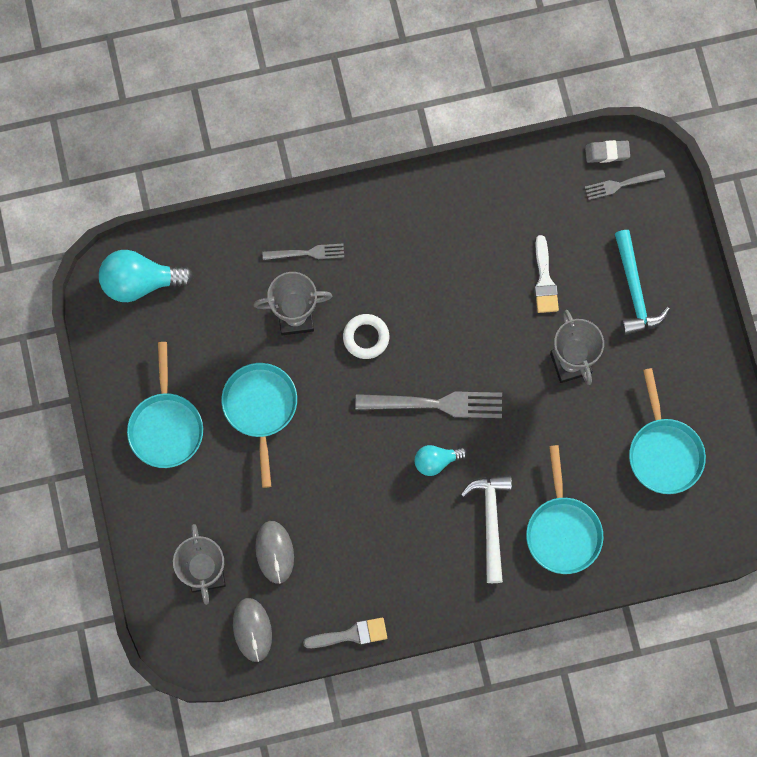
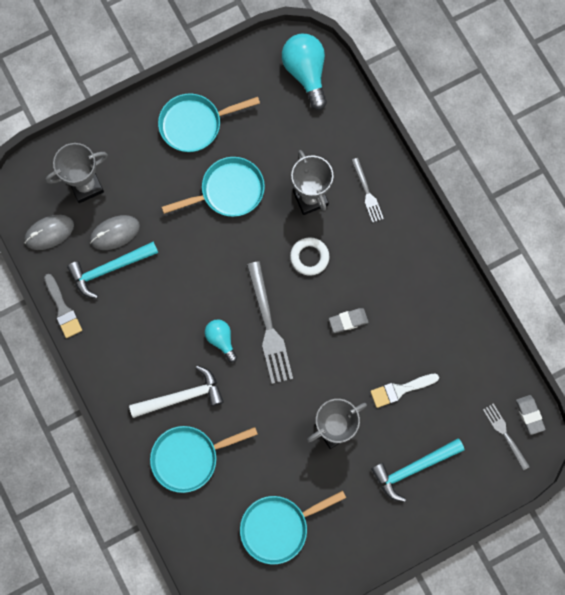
camera: 75 degrees right, 0 degrees up
none -> turquoise hammer [67,241,158,299]
none -> grey eraser [329,308,368,333]

